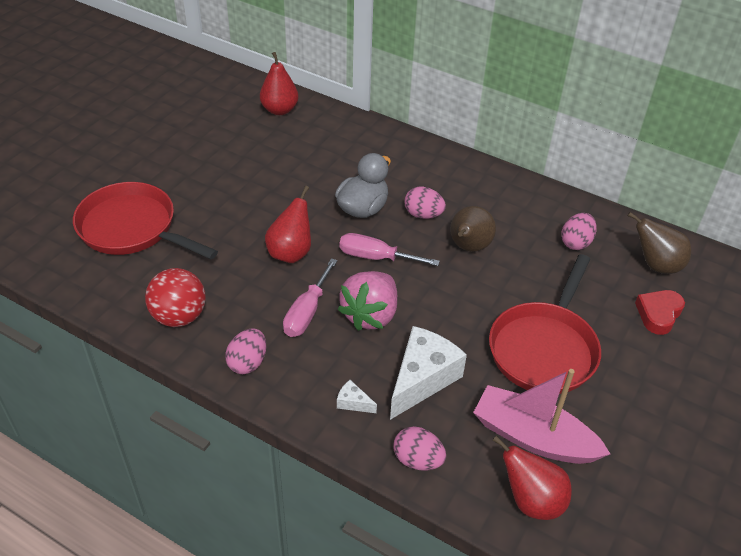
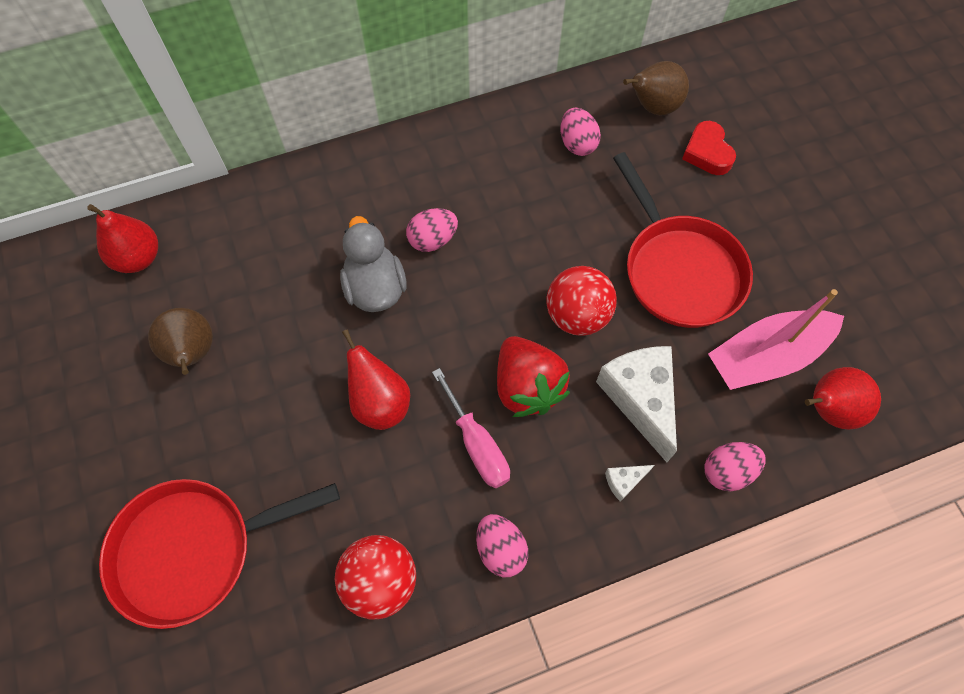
camera: 50 degrees left, 20 degrees up
pink strawberry [337,271,397,331] -> red strawberry [497,336,570,417]
pink screwdriver [339,233,440,266] -> none
brown pear [450,206,496,252] -> brown pear moved to [148,308,213,375]
none -> red ball [546,266,617,336]

